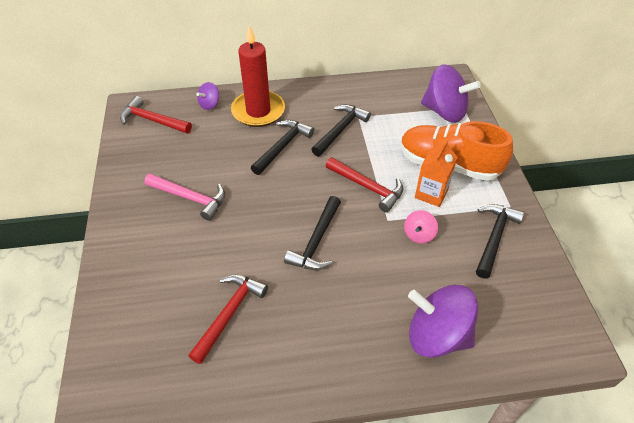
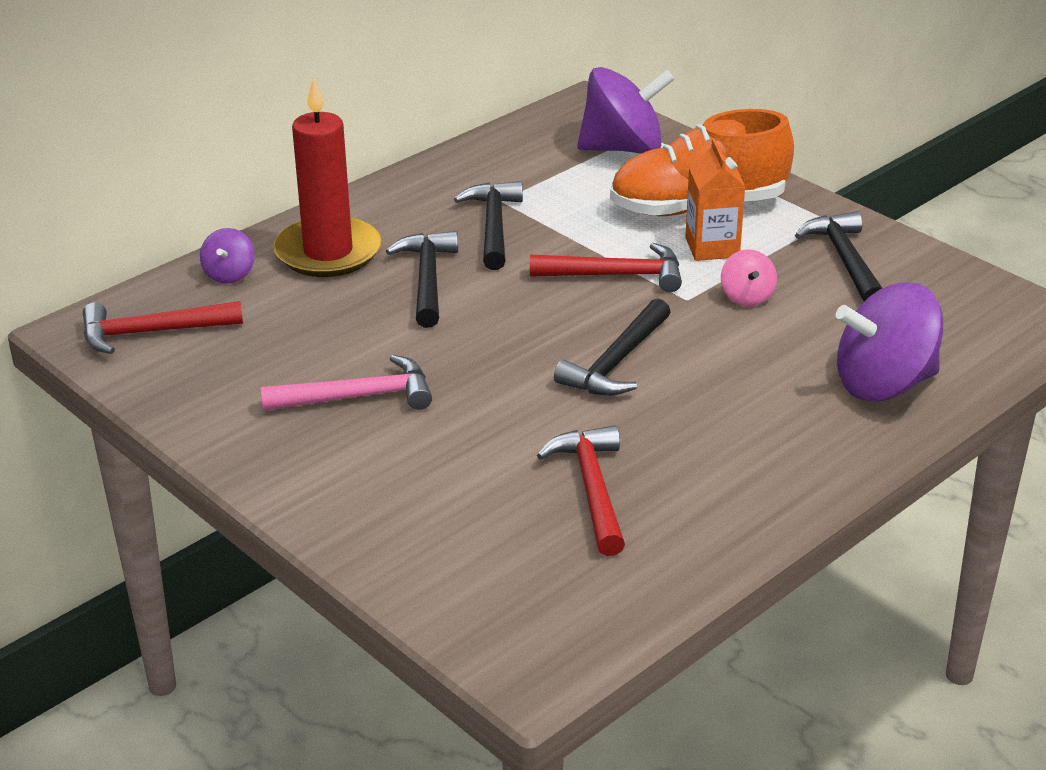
camera: 35 degrees left, 15 degrees down
black hammer [284,196,341,270] -> black hammer turned 45 degrees clockwise [554,298,670,396]

